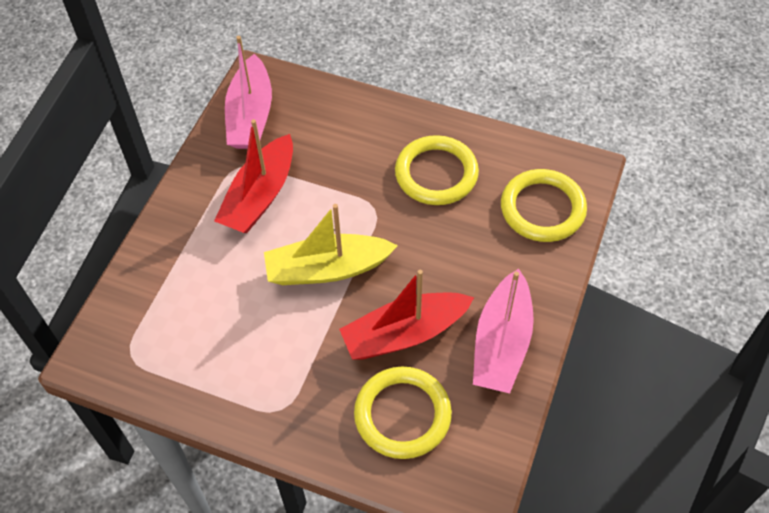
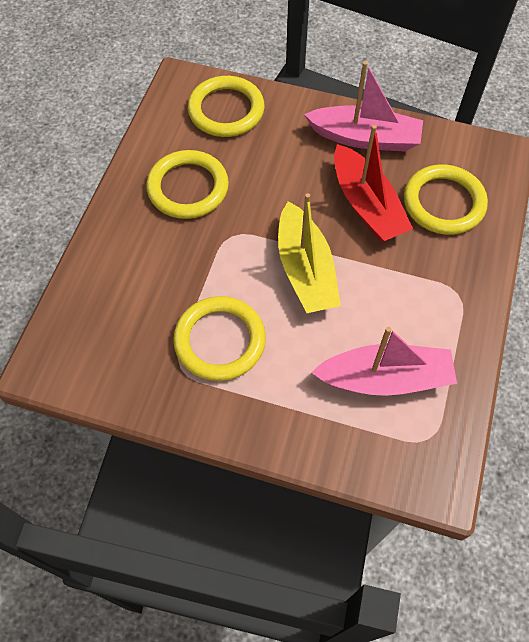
camera: 95 degrees left, 5 degrees up
red boat [214,119,293,233] -> yellow ring [173,296,266,381]
pink boat [225,36,272,149] -> pink boat moved to [311,327,457,396]

